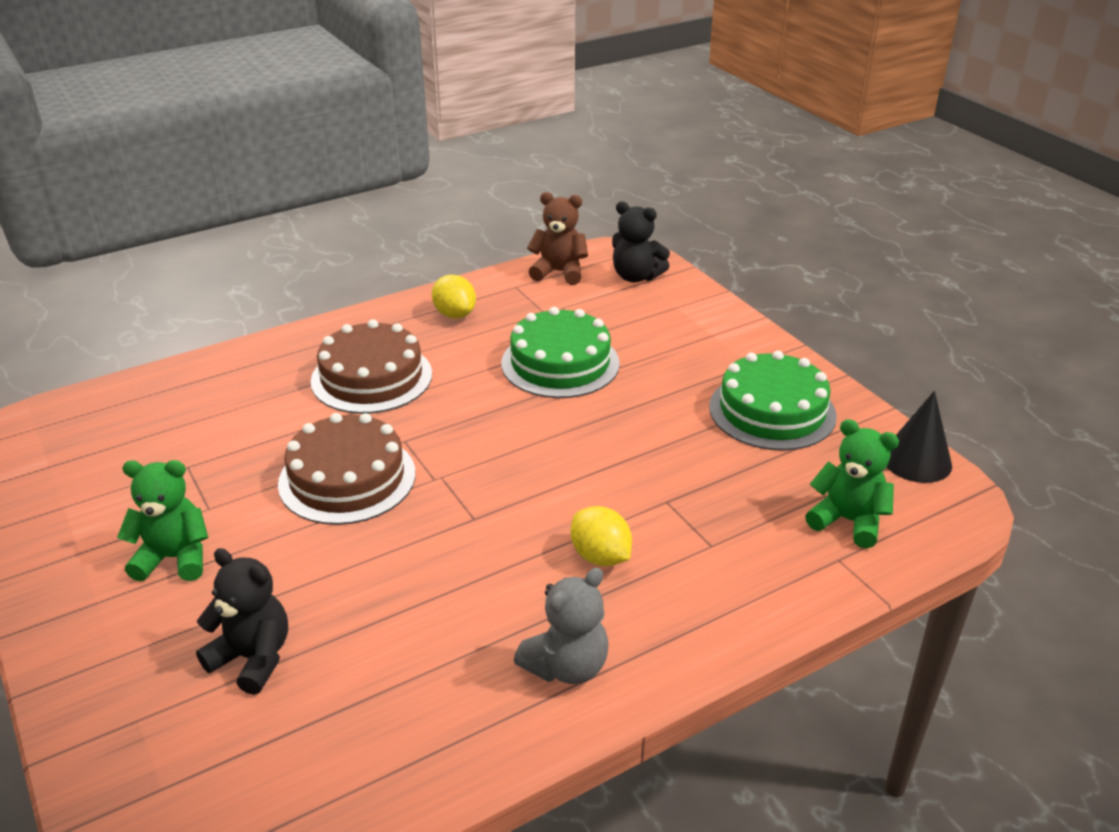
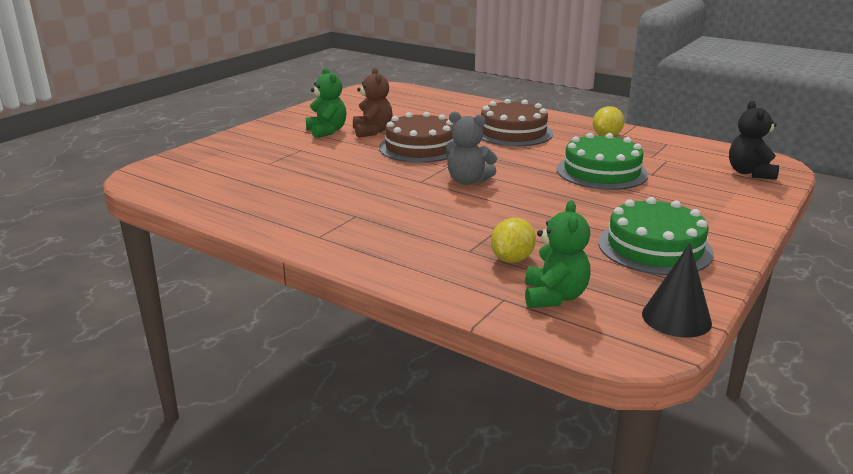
camera: 65 degrees right, 10 degrees down
black teddy bear [196,548,288,695] -> none
grey teddy bear [514,568,609,684] -> grey teddy bear moved to [446,112,497,185]
brown teddy bear [527,192,588,285] -> brown teddy bear moved to [353,68,393,138]
yellow lemon [571,506,632,566] -> yellow lemon moved to [491,218,536,263]

